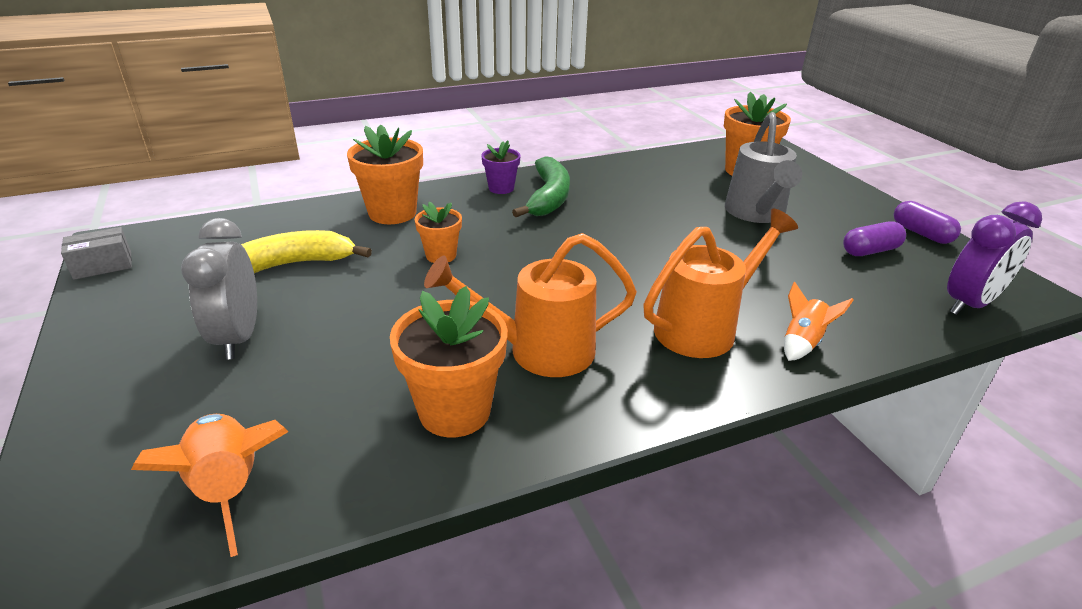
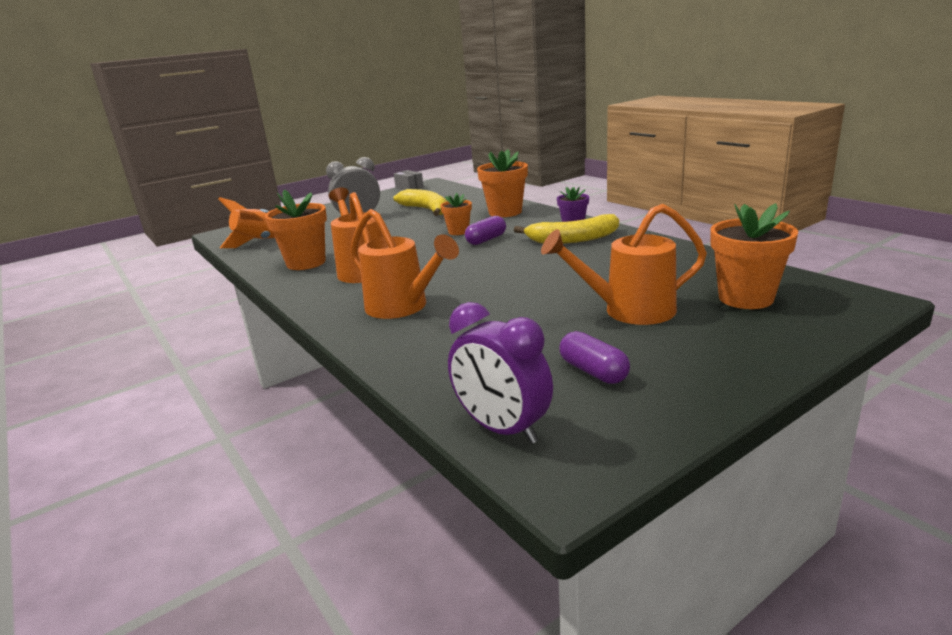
camera: 80 degrees right, 10 degrees down
green banana [512,156,570,217] -> yellow banana [514,214,619,244]
grey watering can [725,112,802,223] -> orange watering can [541,204,707,325]
orange rocket [784,282,854,361] -> none
purple capsule [894,201,961,244] -> purple capsule moved to [465,216,506,245]

